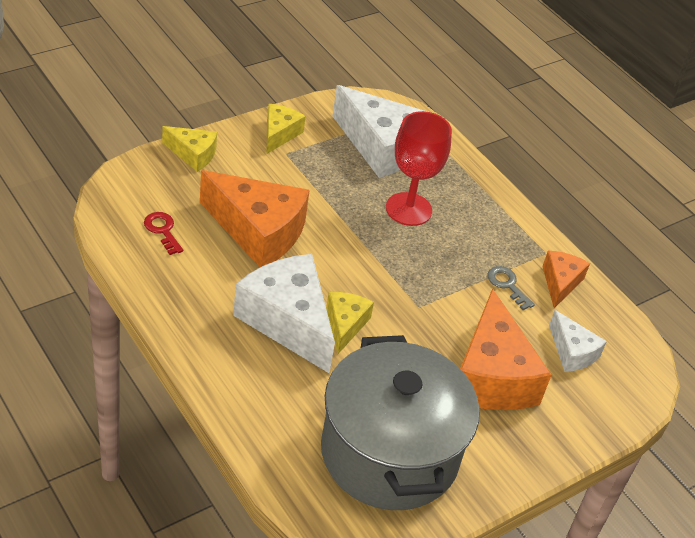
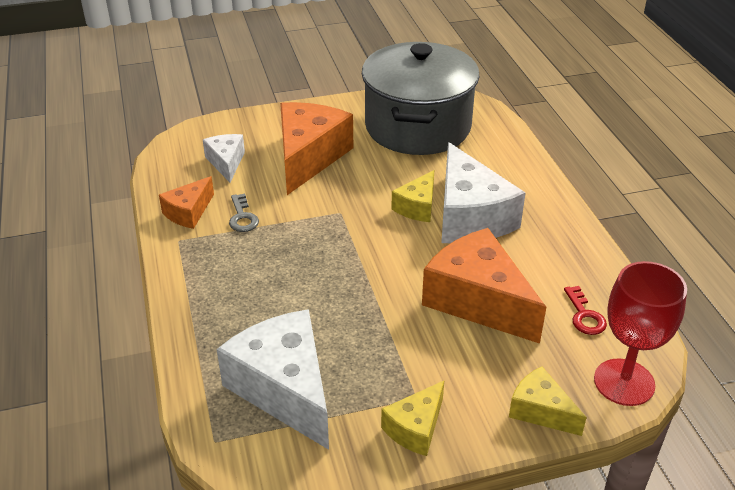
camera: 155 degrees left, 5 degrees down
red goblet [386,111,452,226] -> red goblet moved to [594,261,687,406]

